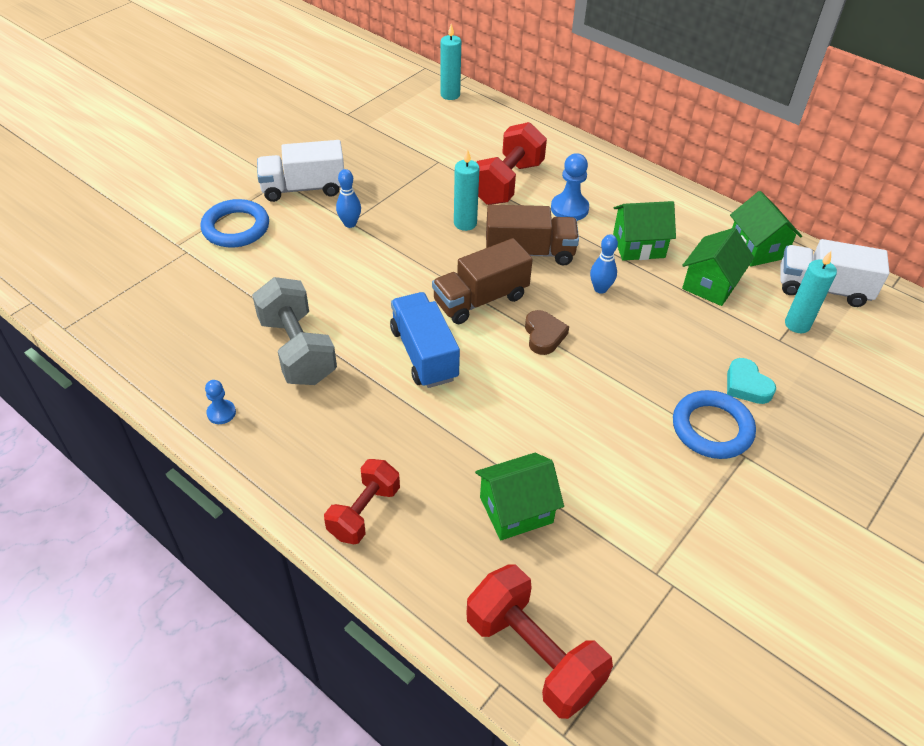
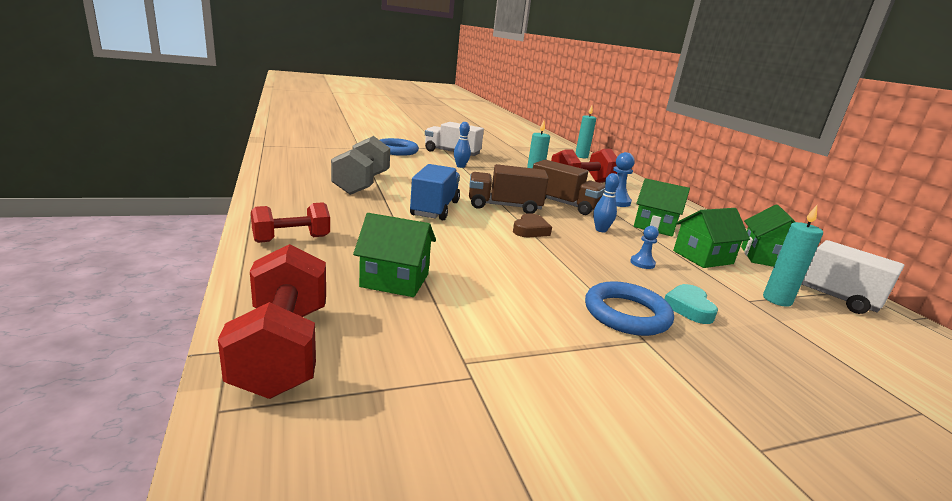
camera: 30 degrees right, 25 degrees down
blue pawn [205,380,236,424] -> blue pawn moved to [630,226,659,269]

